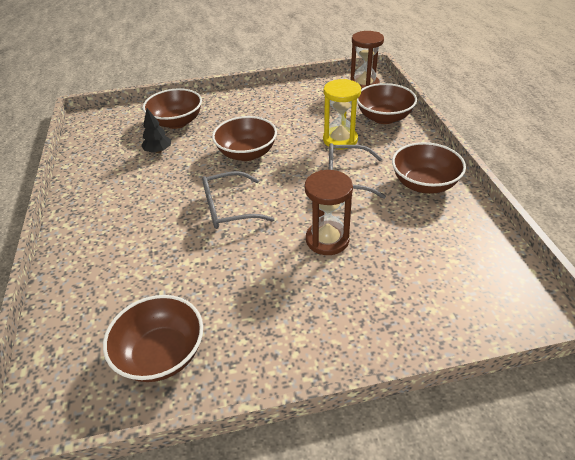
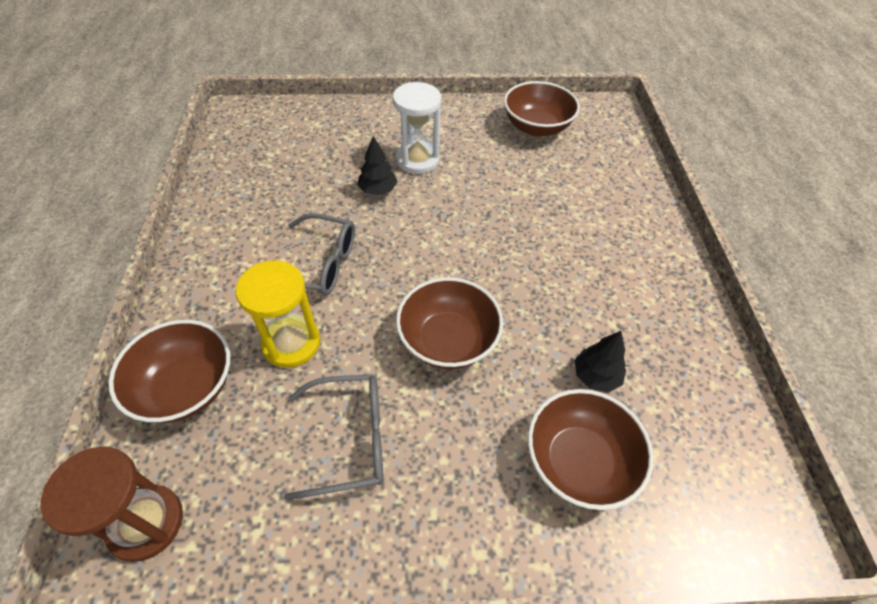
camera: 175 degrees left, 10 degrees up
grey glasses [202,171,275,229] -> grey glasses moved to [284,374,383,500]
brown hourglass [305,170,353,255] -> black tree [358,136,397,195]
brown bowl [392,142,466,194] -> none
none -> white hourglass [393,82,441,174]

